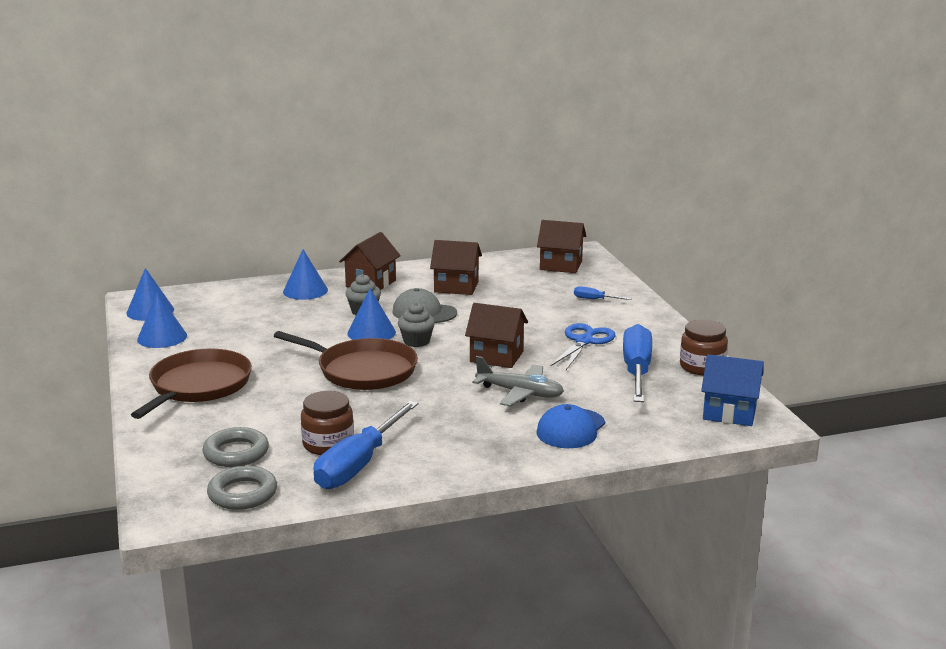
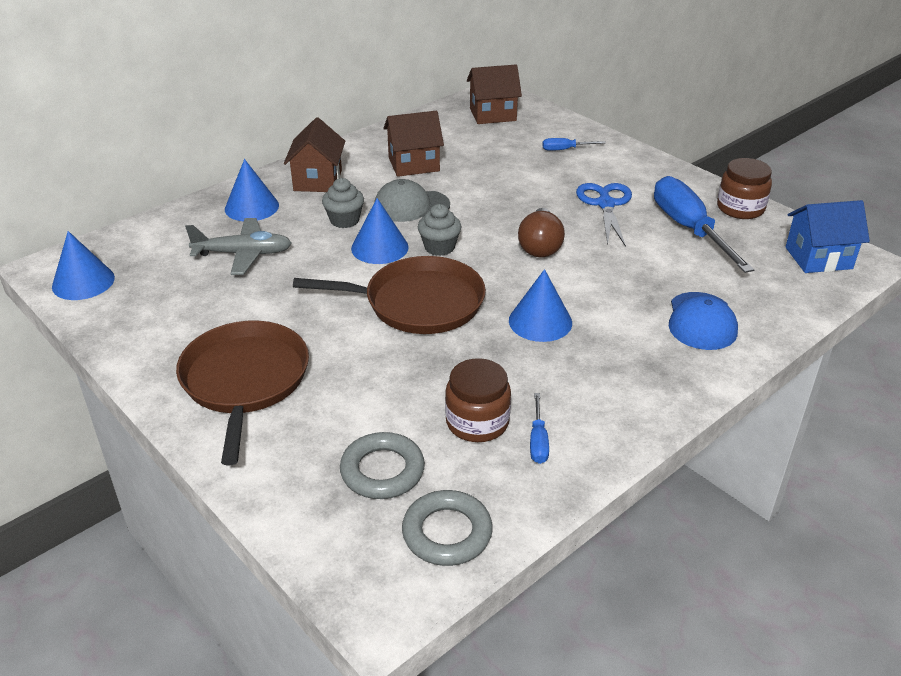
camera: 25 degrees left, 15 degrees up
blue cone [137,293,187,348] -> blue cone moved to [509,269,572,342]
blue screwdriver [313,401,419,489] -> blue screwdriver [530,393,549,464], size x0.44
brown house [465,303,528,368] -> brown light bulb [518,208,565,257]
grey plane [472,356,564,406] -> grey plane moved to [185,218,292,275]

